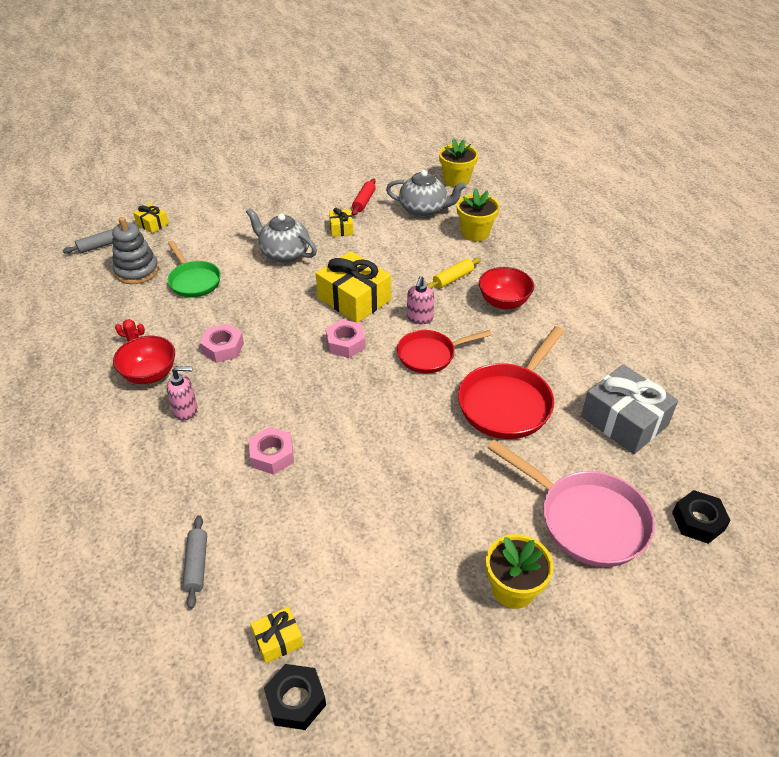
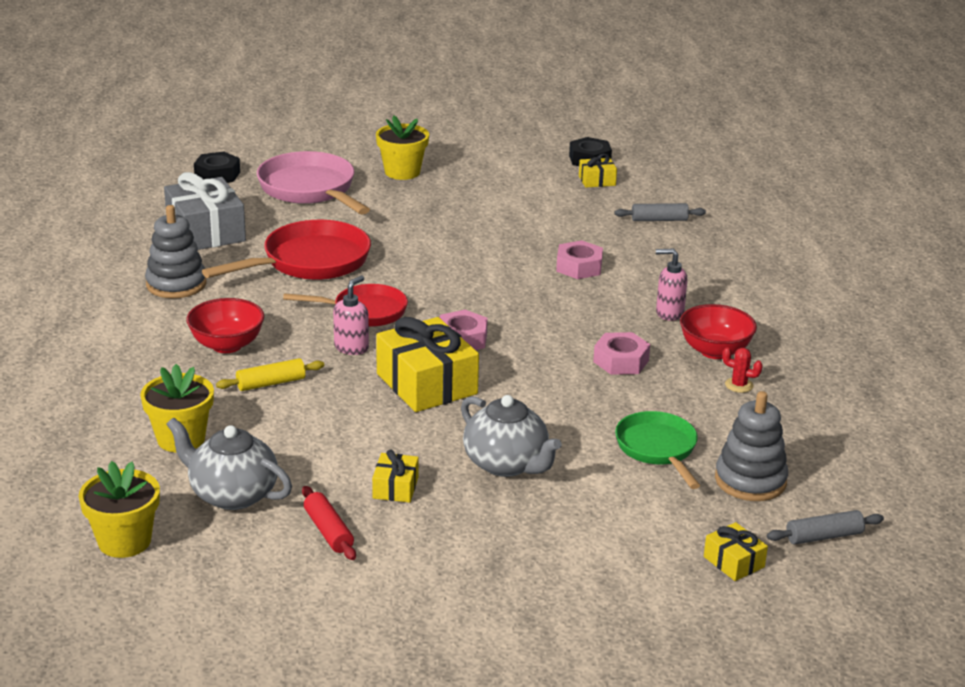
camera: 165 degrees left, 15 degrees down
grey rolling pin [182,515,207,609] -> grey rolling pin turned 75 degrees clockwise [614,203,706,221]
red rolling pin [352,178,376,215] -> red rolling pin turned 60 degrees counterclockwise [302,486,356,560]
none -> grey stacking toy [145,205,207,298]

